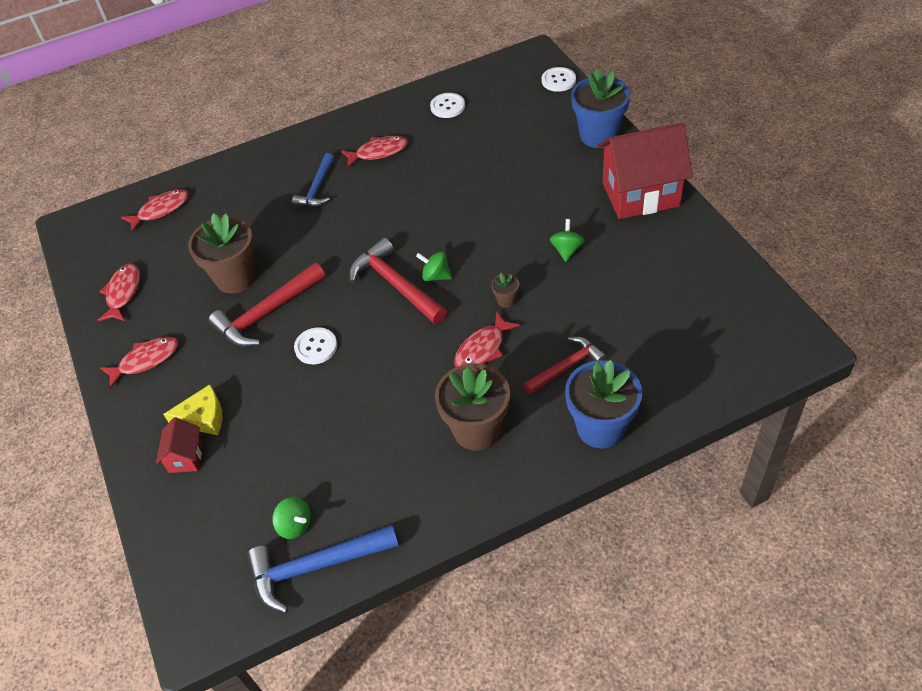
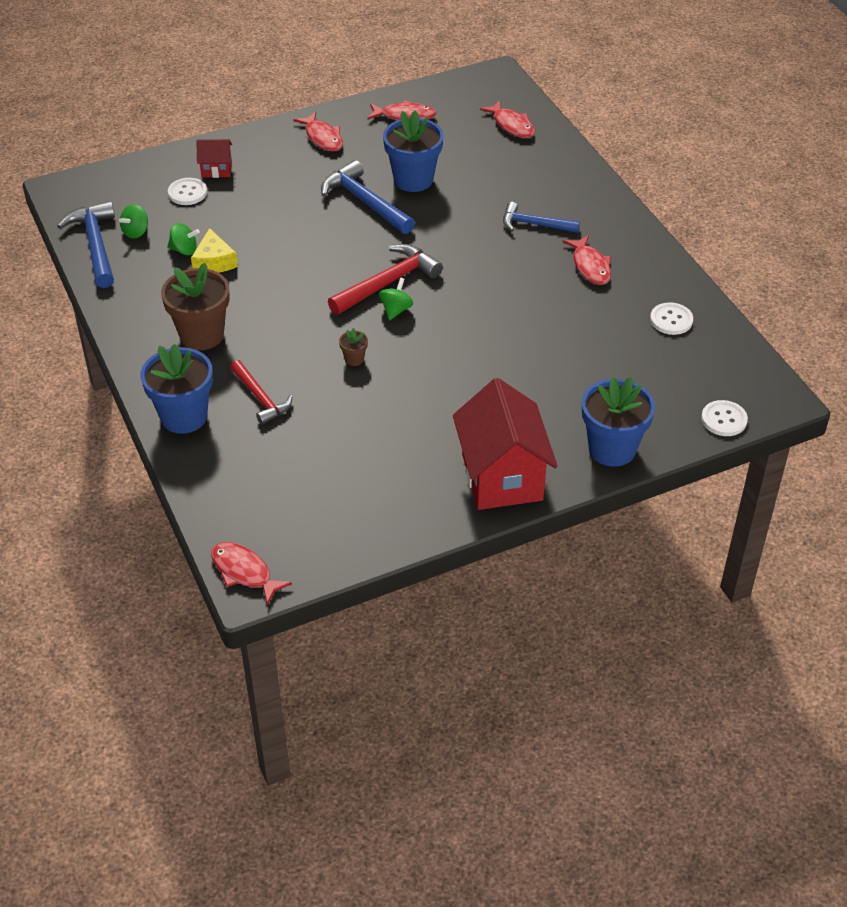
camera: 85 degrees right, 5 degrees down
yellow cheese [163,385,223,435] -> yellow cheese moved to [191,228,238,273]
brown flower pot [188,213,256,293] -> blue flower pot [383,110,444,192]
red hammer [208,263,325,347] -> blue hammer [321,160,415,234]
white button [294,328,337,364] -> white button moved to [168,178,207,205]
red fish [454,311,520,367] -> red fish moved to [211,542,292,605]
green spinning top [550,219,584,262] -> green spinning top moved to [167,223,200,255]

